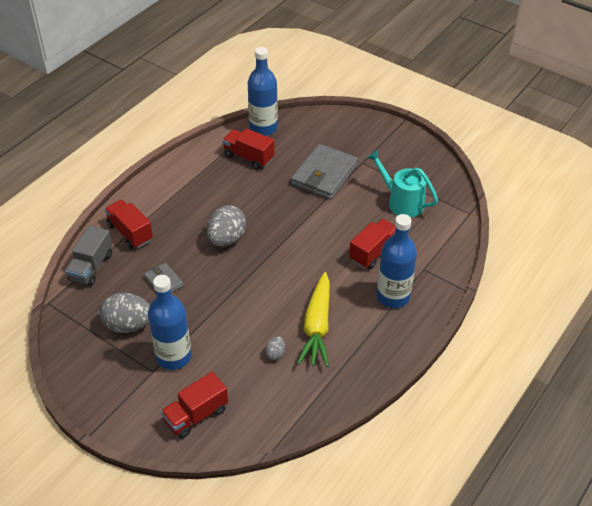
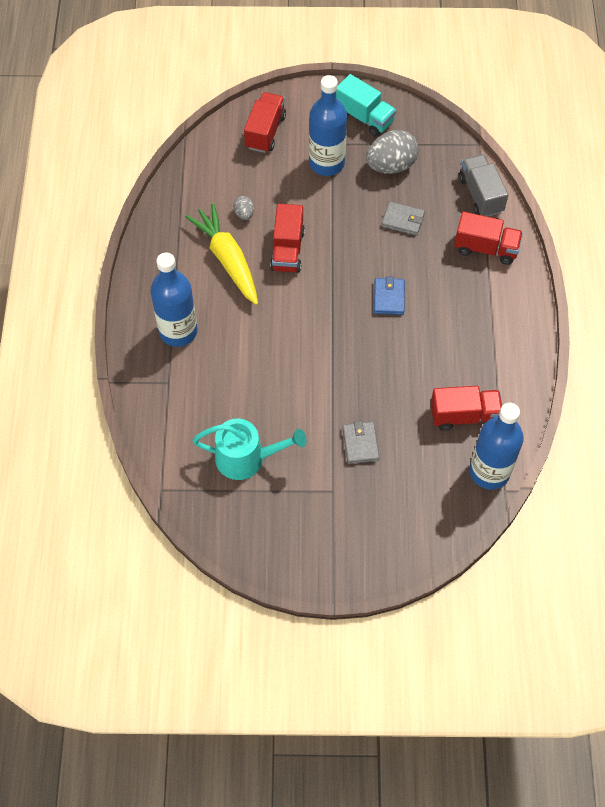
camera: 145 degrees right, 15 degrees up
grey egg [207,205,246,247] -> blue wallet [374,276,405,315]
grey wallet [291,144,358,200] -> grey wallet [342,421,380,464], size x0.51
red truck [349,219,396,269] -> red truck moved to [270,204,305,273]
none -> turquoise truck [336,74,396,137]

